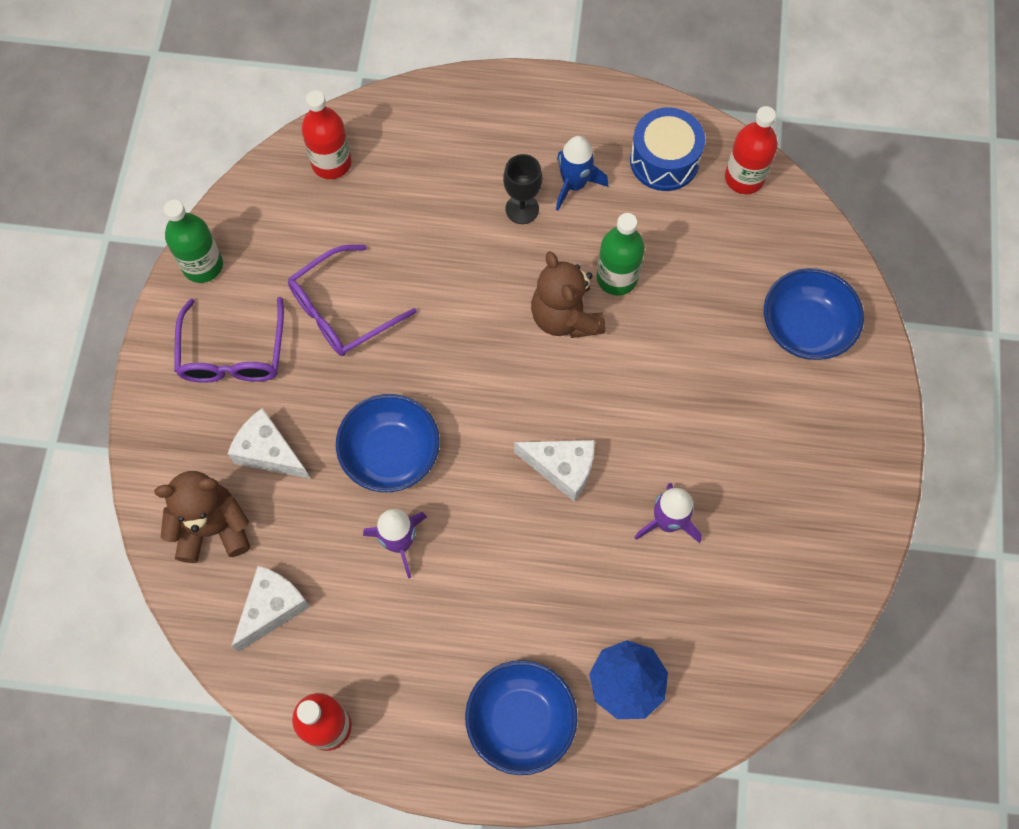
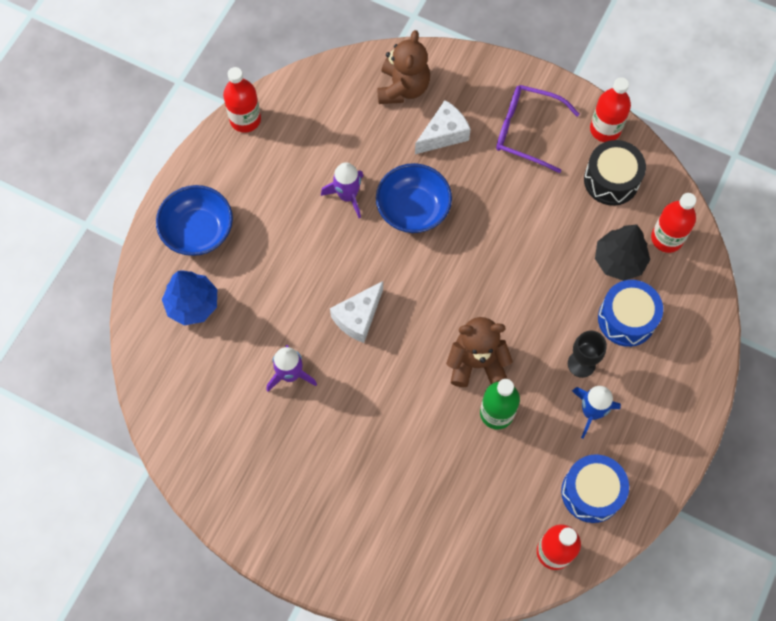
camera: 110 degrees right, 0 degrees up
green bottle [164,200,223,283] -> red bottle [590,77,631,142]
white cheese [232,566,310,652] -> none
purple glasses [288,245,417,356] -> none
blue bowl [764,268,864,360] -> none
none -> black drum [584,140,646,206]
none -> black tree [595,224,650,281]
none -> blue drum [598,280,663,347]

